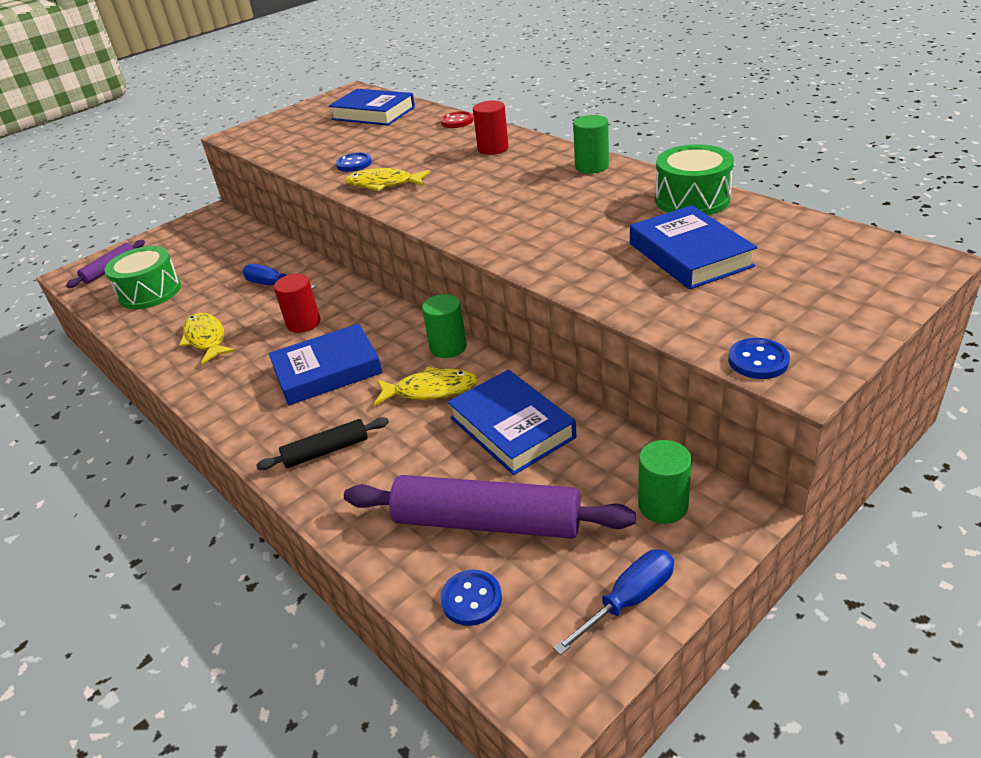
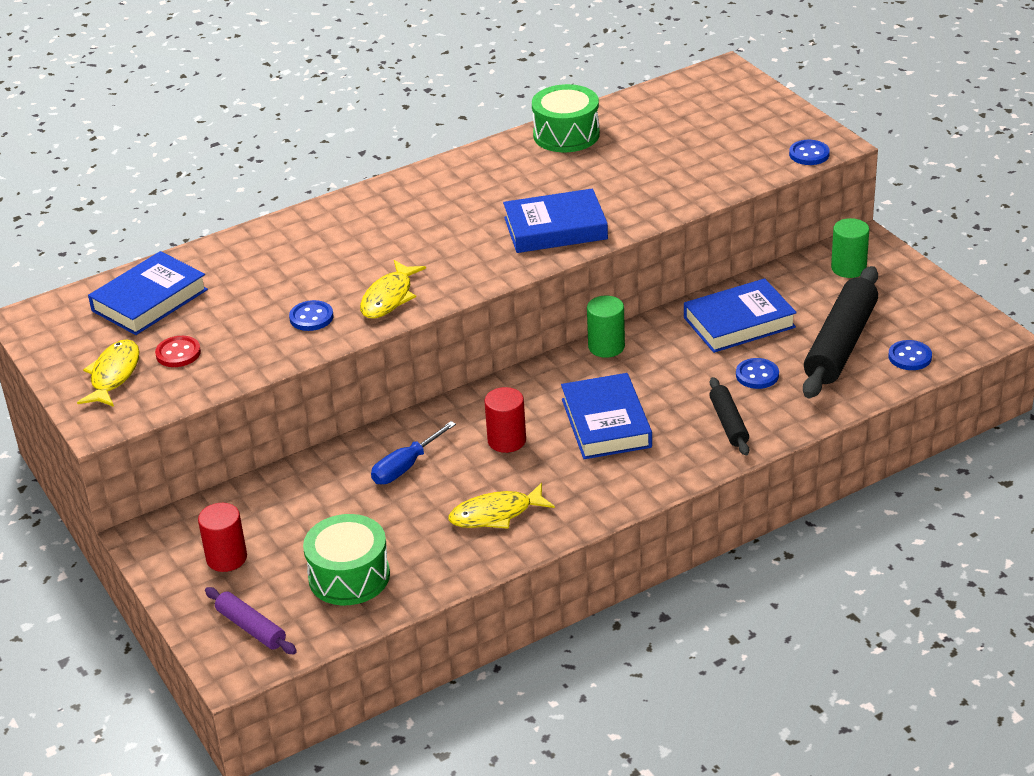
camera: 80 degrees left, 0 degrees up
purple rolling pin [344,475,636,539] -> black rolling pin [803,266,878,398]
yellow fish [374,367,478,405] -> yellow fish moved to [77,339,140,407]
red button [441,111,474,128] -> red button moved to [155,336,201,367]
red cylinder [473,101,509,155] -> red cylinder moved to [198,503,247,572]
blue screwdriver [553,549,674,655] -> none
green cylinder [573,115,609,174] -> none
blue book [630,205,757,290] -> blue book moved to [503,189,608,253]
none -> blue button [736,358,779,389]

